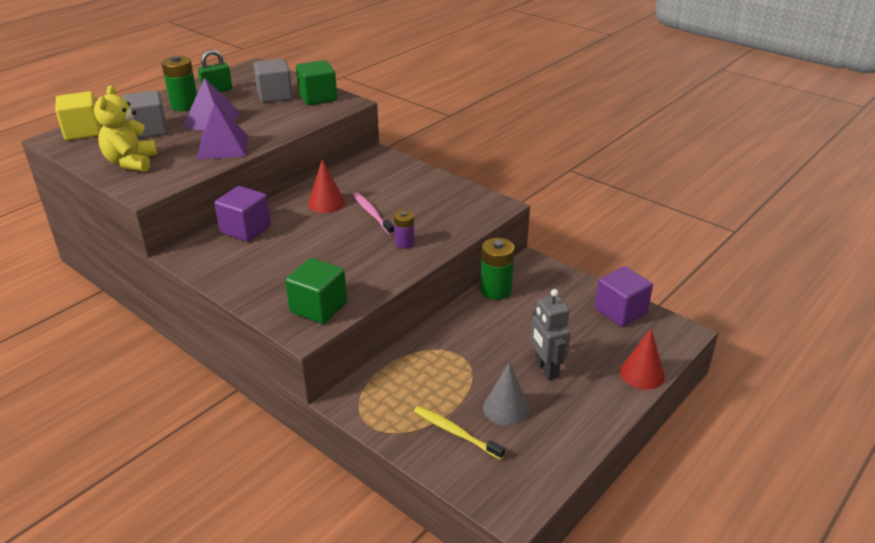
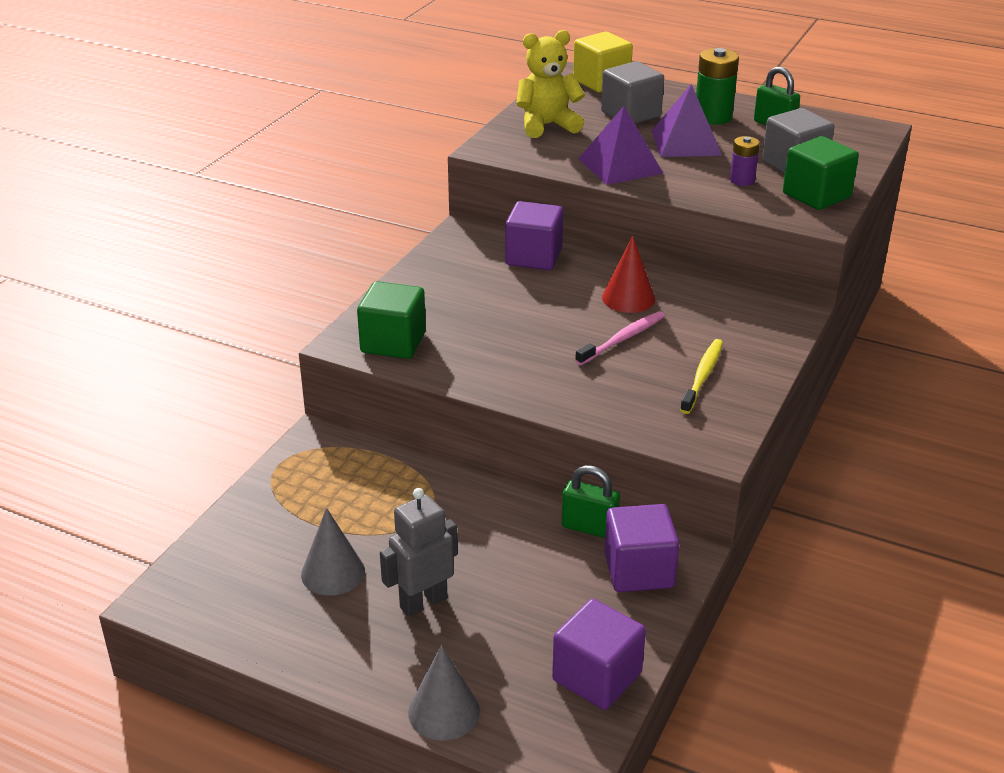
camera: 75 degrees right, 0 degrees up
purple battery [394,210,415,249] -> purple battery moved to [730,136,760,186]
yellow toothbrush [414,406,505,460] -> yellow toothbrush moved to [680,339,723,414]
green battery [480,238,515,300] -> green padlock [562,465,620,538]
red cone [620,329,665,390] -> grey cone [408,645,480,741]
none -> purple cube [604,504,679,592]

